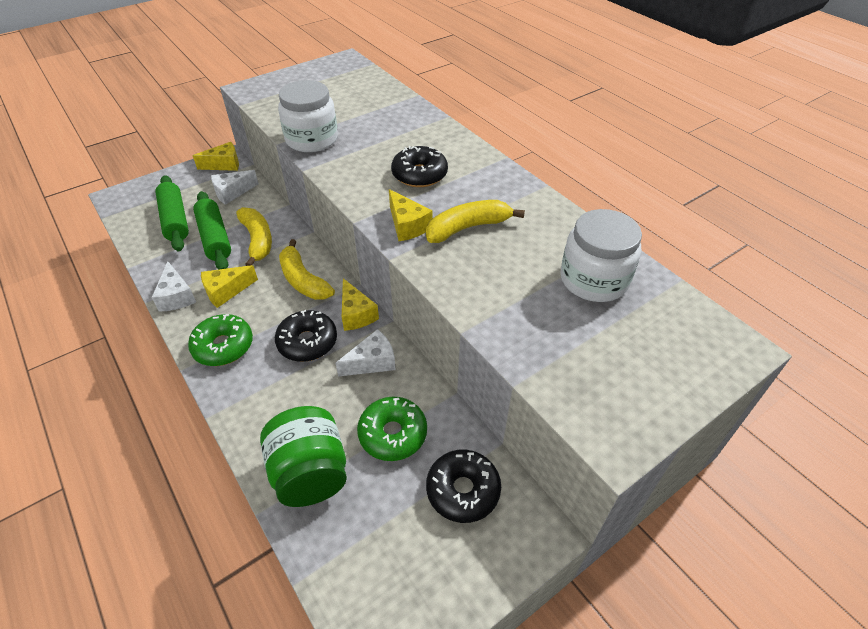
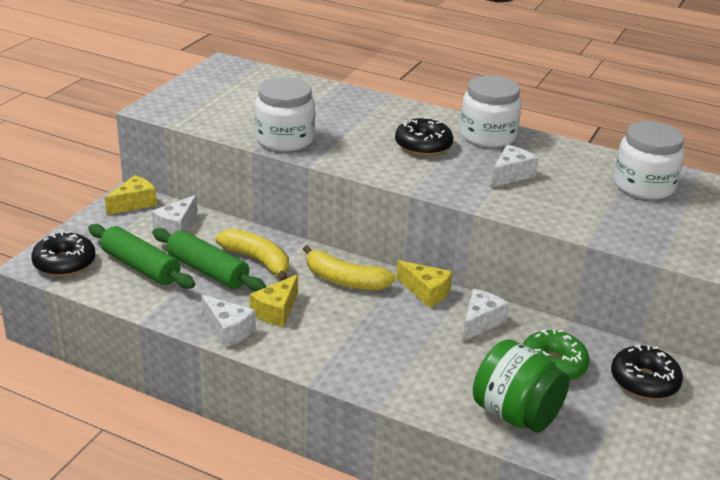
camera: 30 degrees left, 15 degrees down
green donut [188,314,253,366] -> none
black donut [275,310,337,362] -> black donut moved to [31,231,96,276]
yellow cheese [389,189,433,241] -> none
yellow banana [426,200,525,243] -> white cheese [491,145,539,188]
none -> white jar [460,76,522,148]

